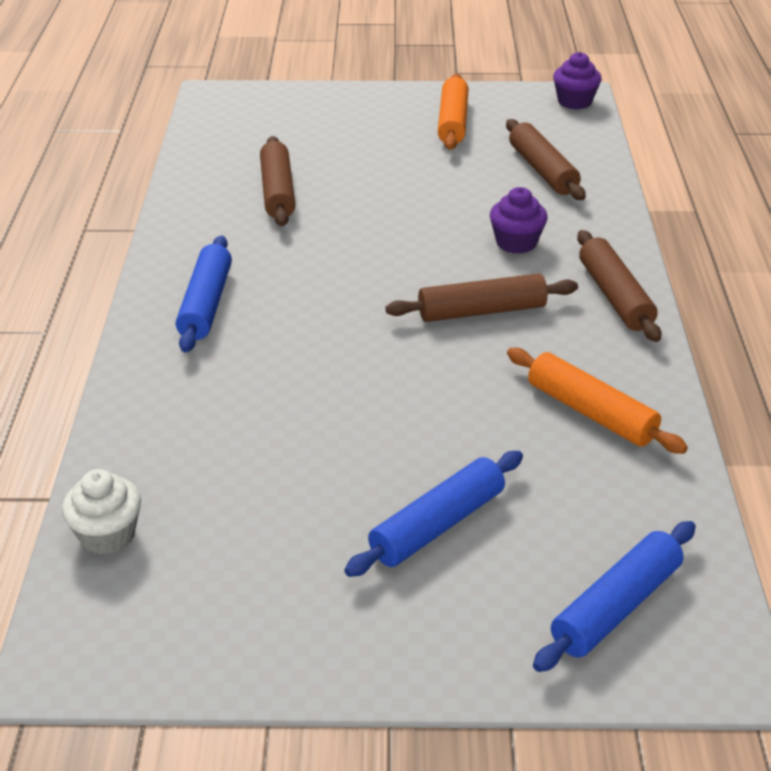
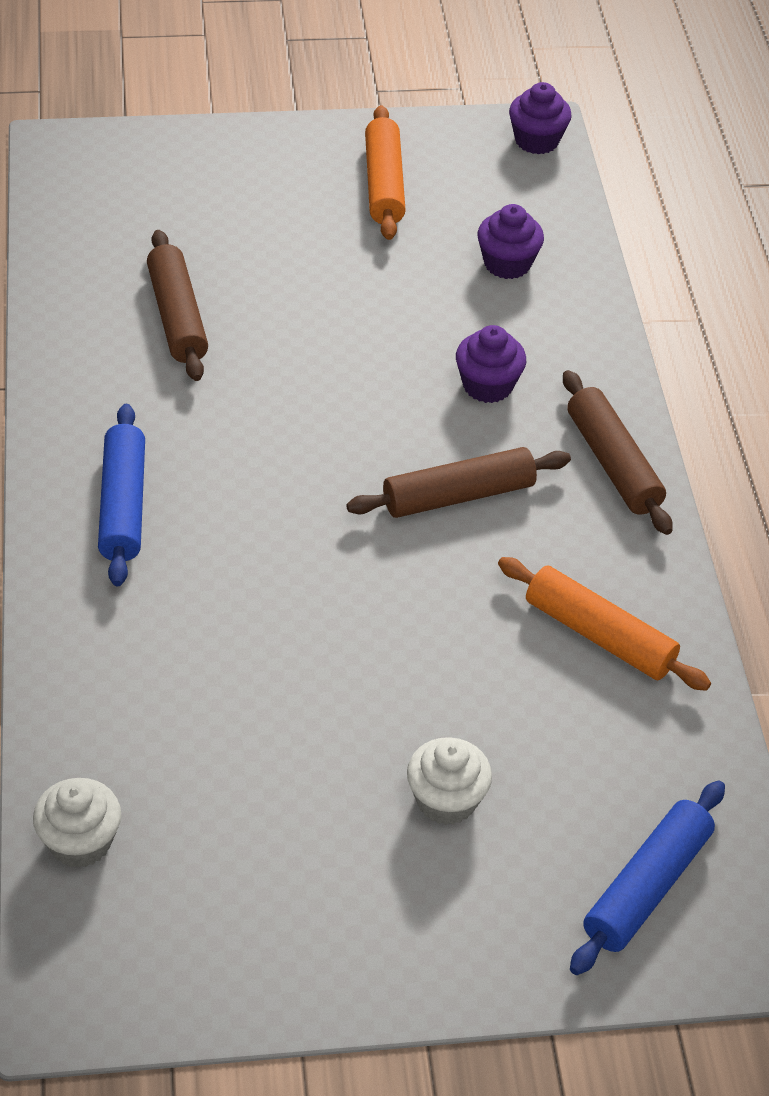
camera: 10 degrees left, 10 degrees up
blue rolling pin [344,451,523,577] -> white cupcake [407,737,492,825]
brown rolling pin [506,119,586,200] -> purple cupcake [477,204,544,279]

